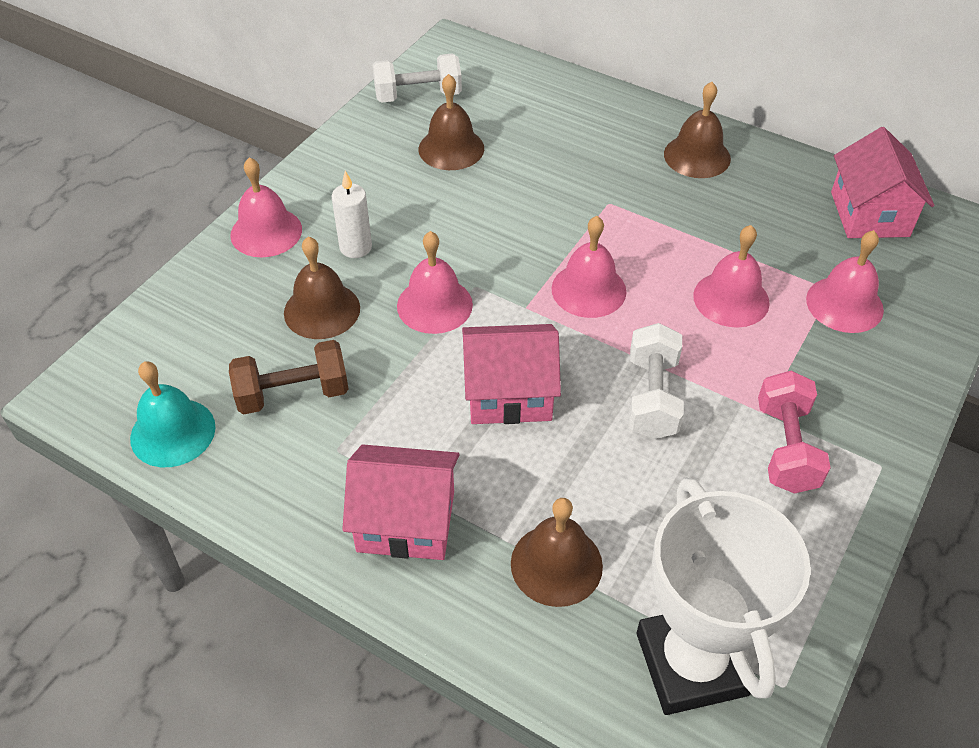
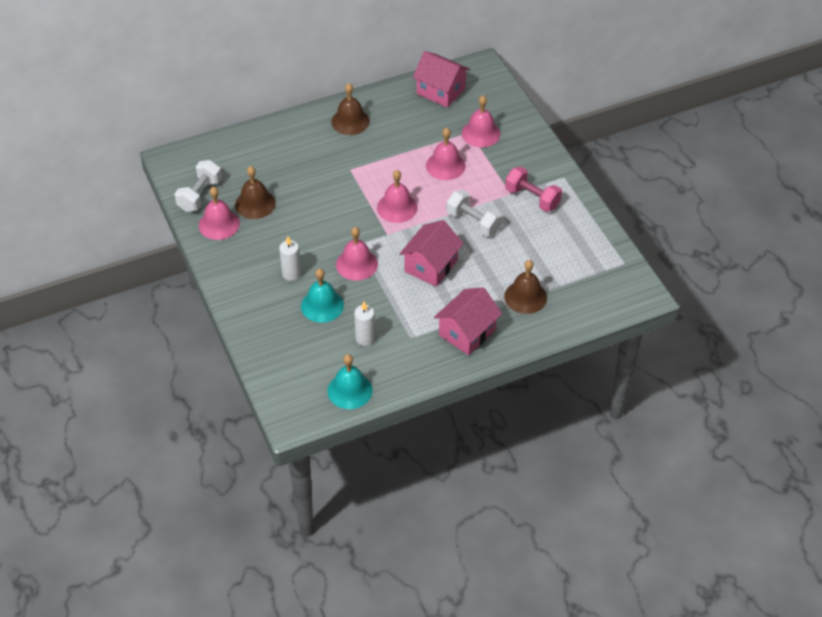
camera: 55 degrees left, 0 degrees up
brown dumbbell [229,340,349,414] -> white candle [354,302,375,346]
pink bell [230,157,302,257] -> pink bell moved to [199,187,240,240]
brown bell [284,236,360,339] -> turquoise bell [301,269,344,323]
white trophy [637,478,811,715] -> none

